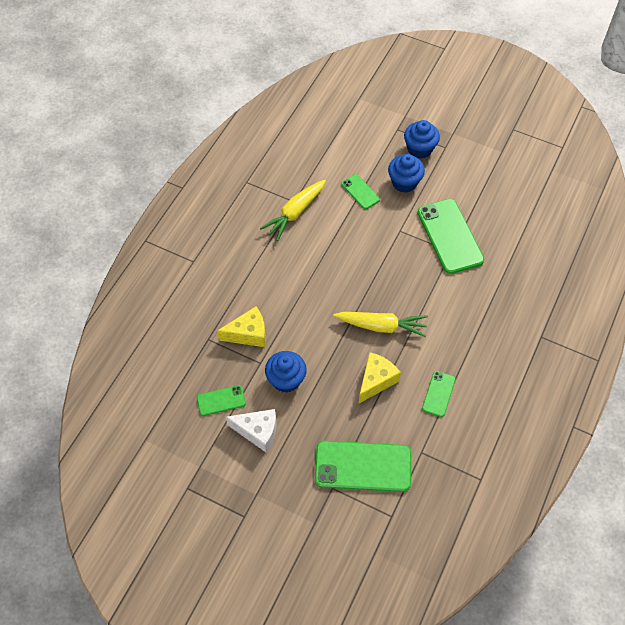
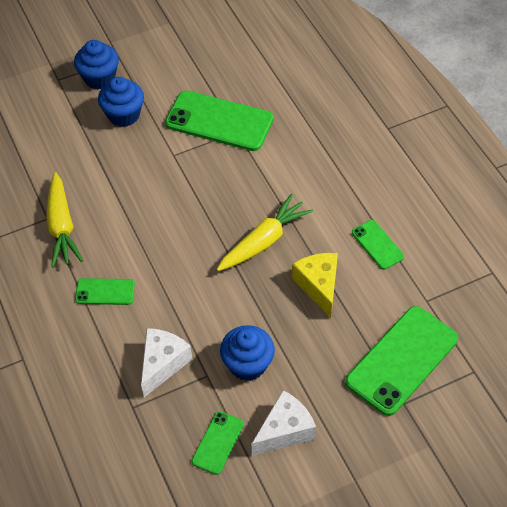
camera: 50 degrees left, 5 degrees down
yellow cheese [217,306,266,347] -> white cheese [141,328,192,397]
green phone [341,174,380,209] -> green phone moved to [75,278,135,305]

